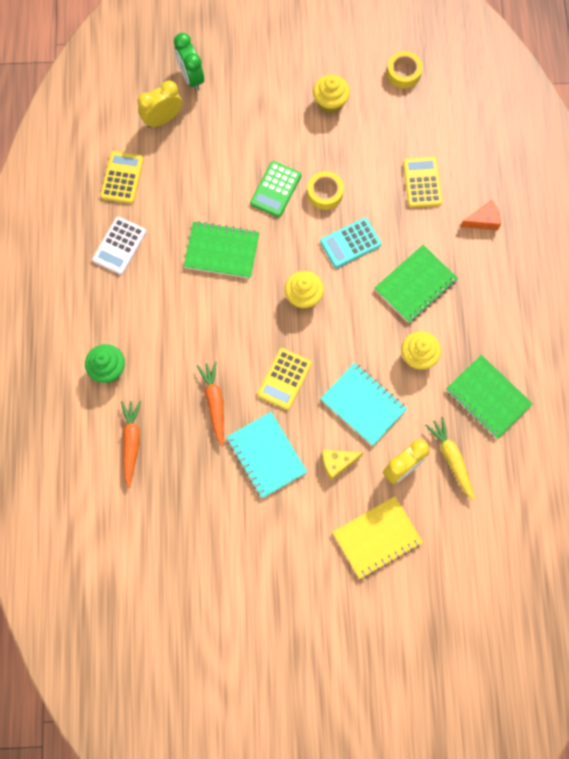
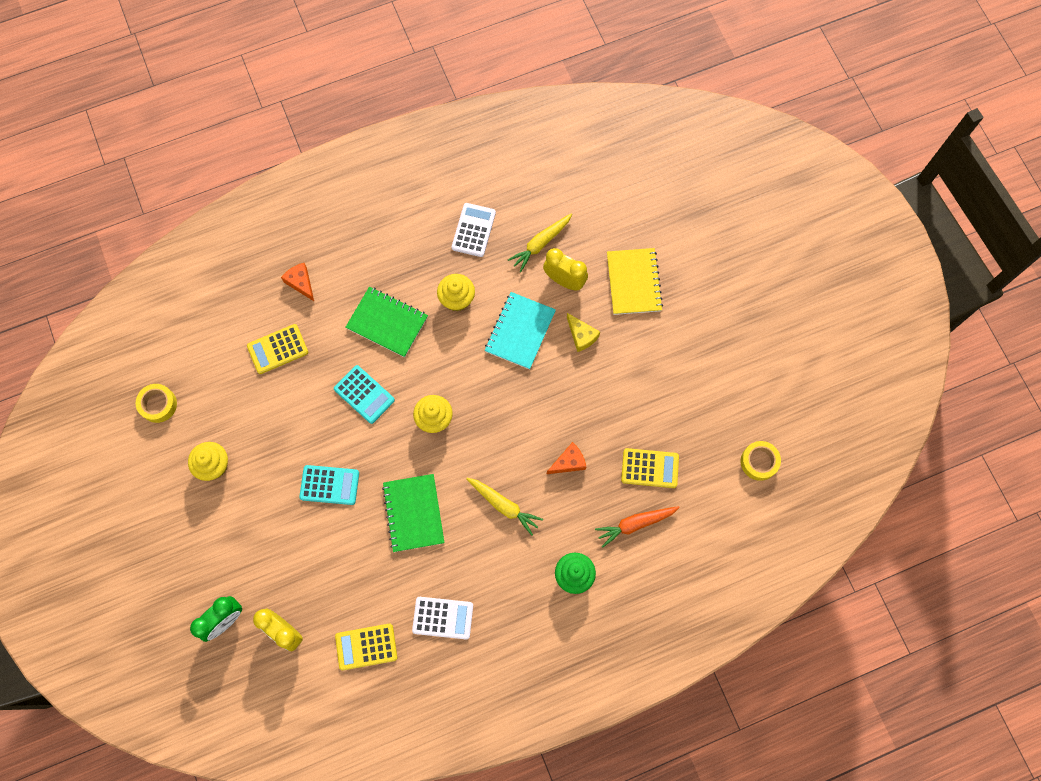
camera: 110 degrees left, 0 degrees up
orange carrot [197,361,224,447] -> orange cheese [547,442,586,474]
turquoise notebook [226,412,307,498] -> none
green calculator [250,161,301,217] -> turquoise calculator [299,465,359,505]
yellow calculator [257,348,312,410] -> yellow calculator moved to [621,448,679,488]
yellow tape [307,171,344,210] -> yellow tape moved to [741,441,781,481]
yellow notebook [333,496,423,579] -> yellow notebook turned 45 degrees clockwise [607,248,663,315]
green notebook [446,355,533,439] -> white calculator [452,203,496,257]
none -> yellow carrot [466,478,543,536]

